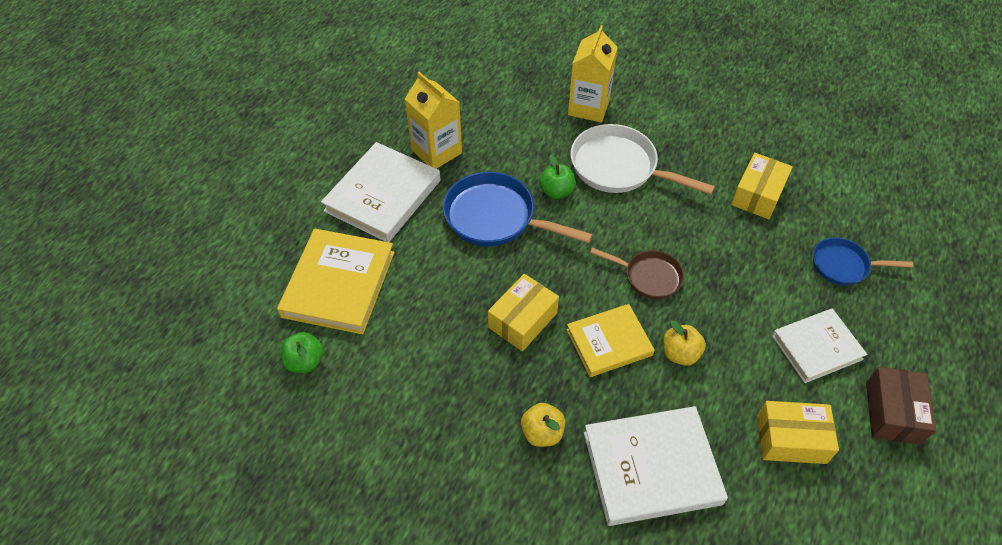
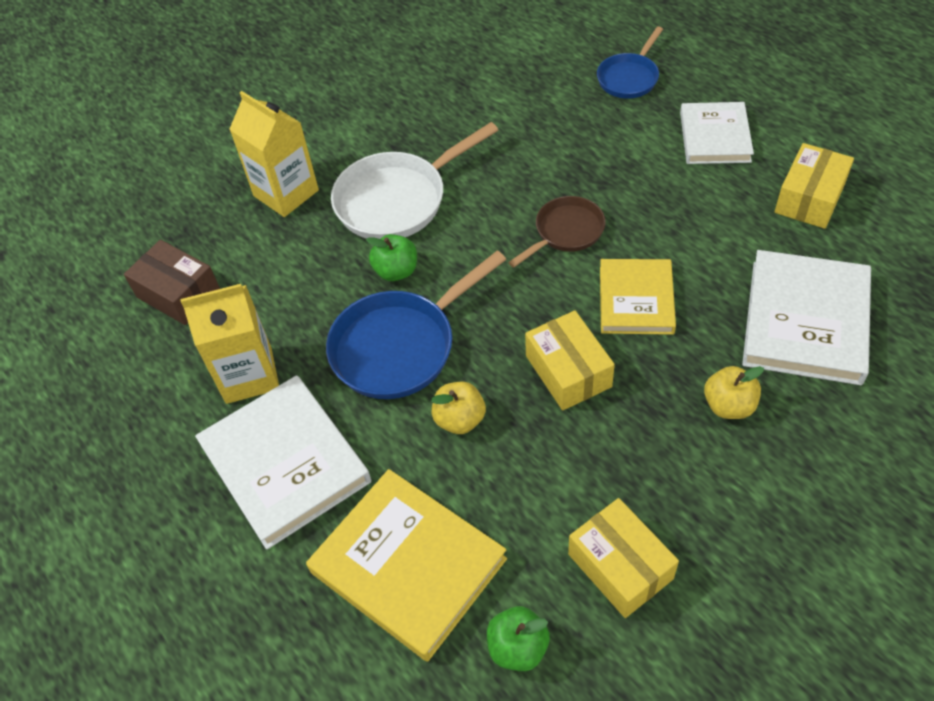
camera: 60 degrees left, 0 degrees up
yellow apple [663,320,706,366] -> yellow apple moved to [431,382,486,434]
yellow box [731,153,793,219] -> yellow box moved to [568,498,679,618]
brown box [866,367,936,445] -> brown box moved to [124,240,220,325]

